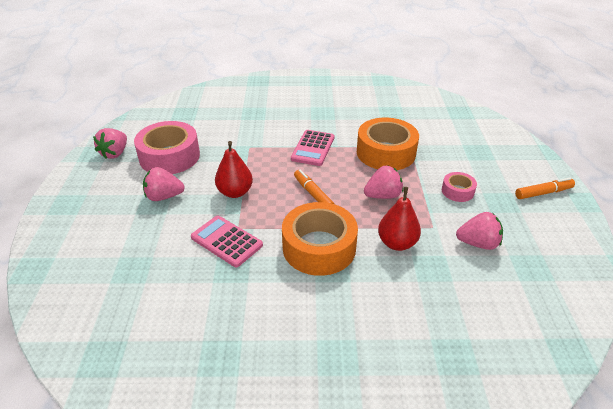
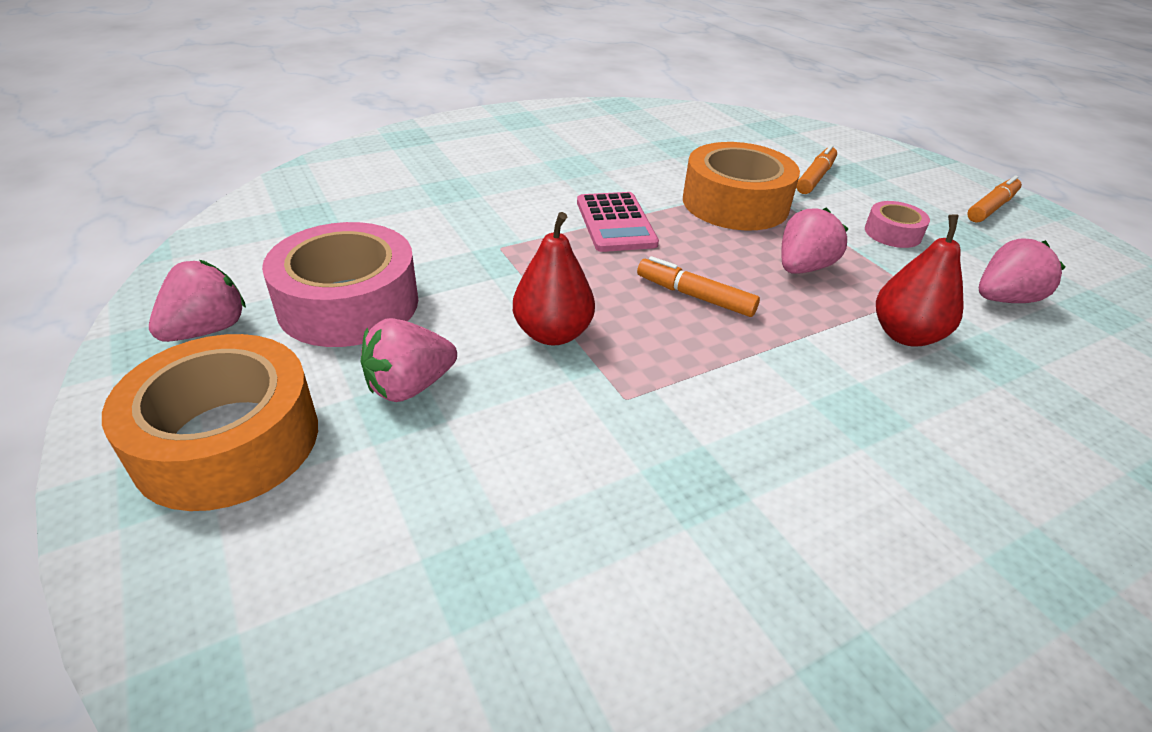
camera: 30 degrees left, 0 degrees up
pink strawberry [93,128,127,159] -> pink strawberry turned 135 degrees counterclockwise [149,260,246,342]
pink calculator [191,216,263,267] -> none
orange tape [282,202,358,276] -> orange tape moved to [102,334,318,511]
none -> orange marker [796,145,837,194]

